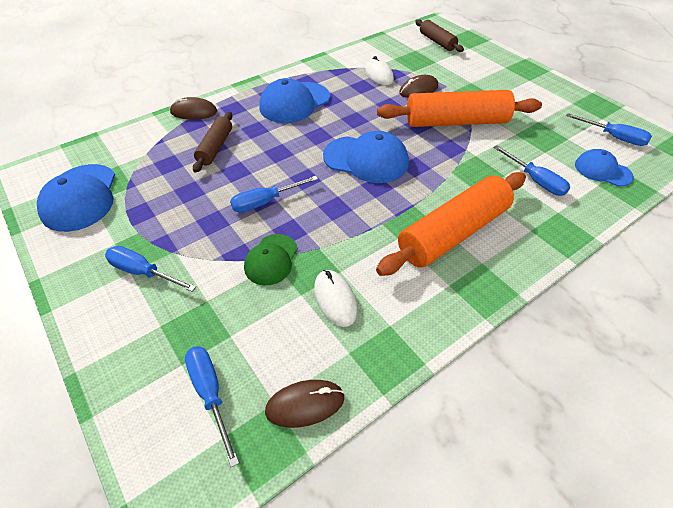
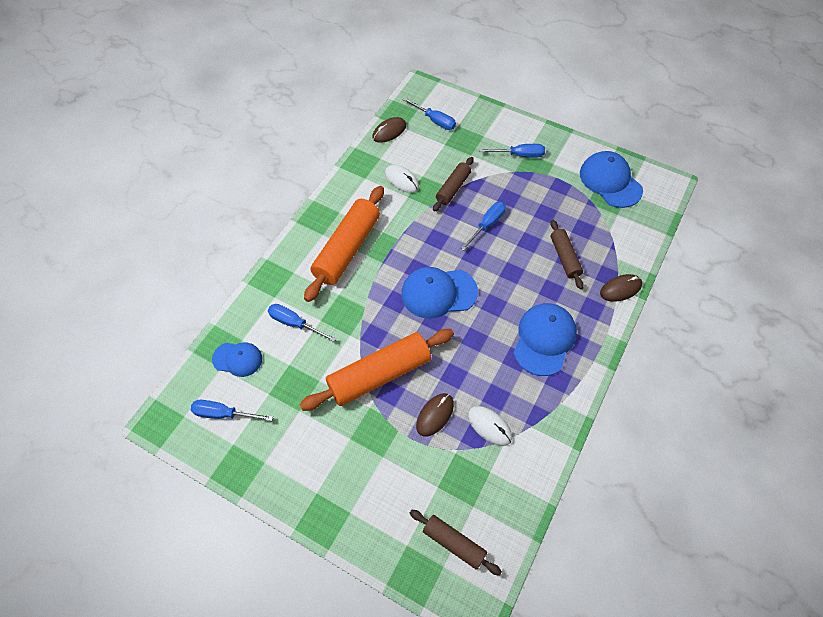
camera: 155 degrees right, 10 degrees up
green cap [244,234,298,285] -> brown rolling pin [433,157,474,211]

